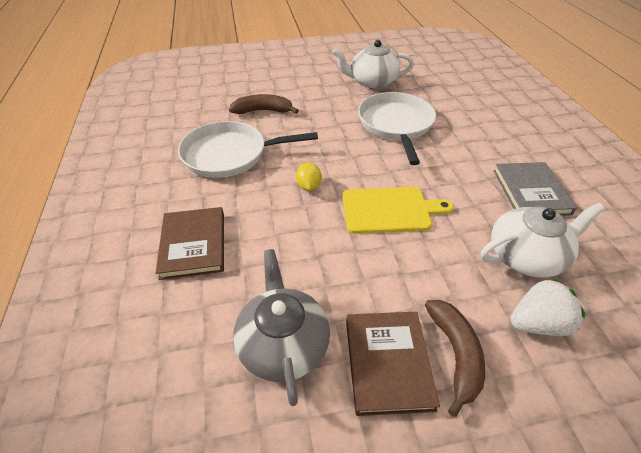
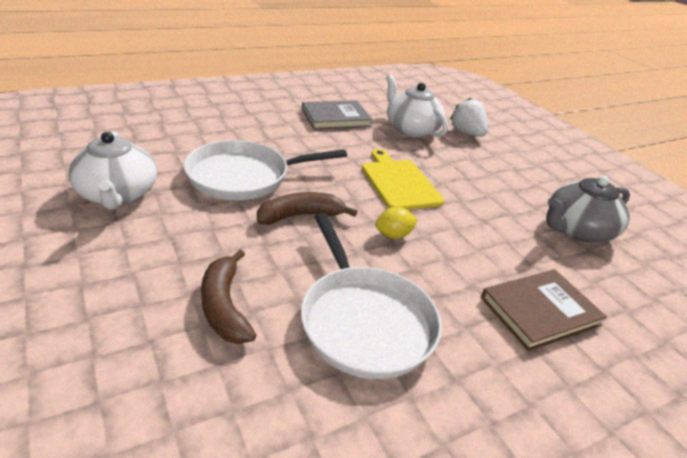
camera: 110 degrees left, 10 degrees down
brown book [346,312,440,416] -> none
brown banana [425,300,485,417] -> brown banana moved to [257,192,357,225]

